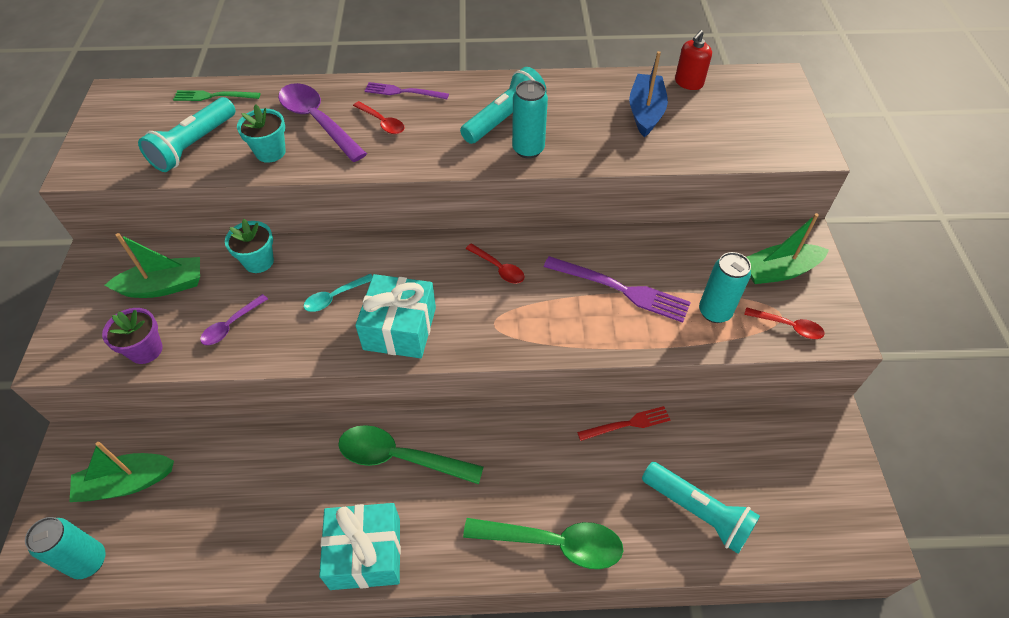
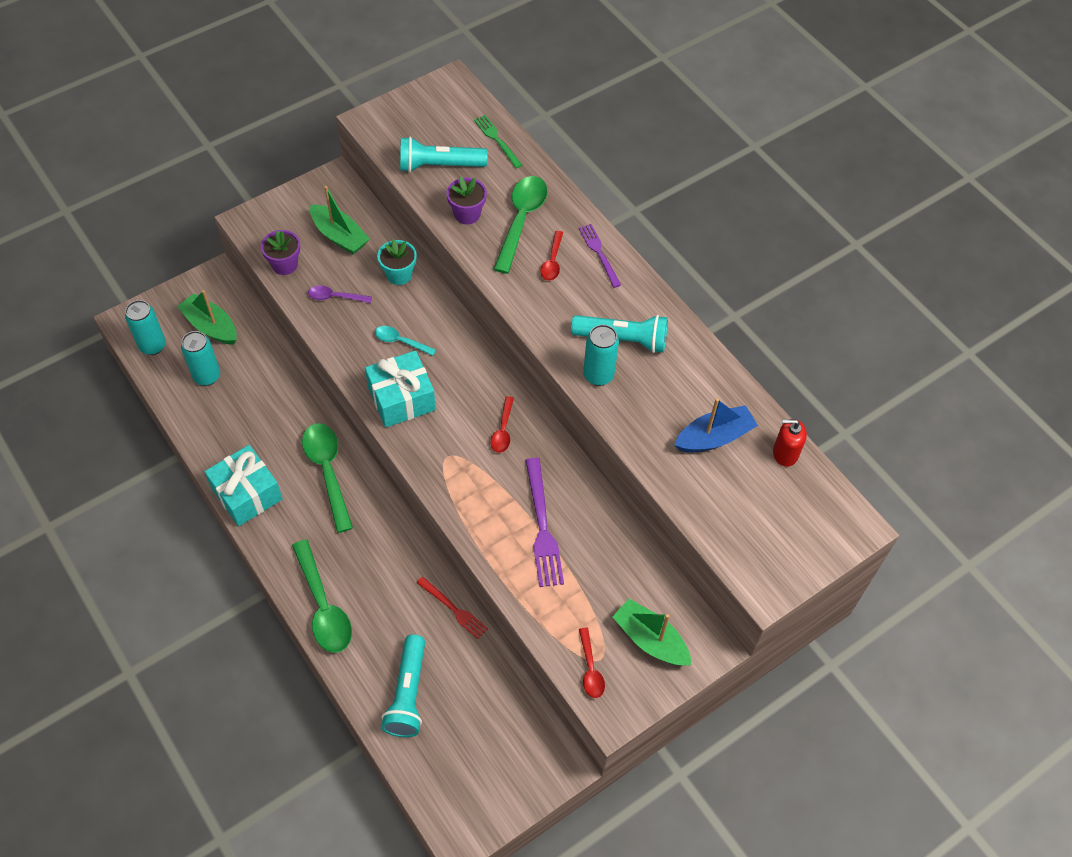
camera: 55 degrees right, 5 degrees up
turquoise flower pot [237,104,286,163] -> purple flower pot [447,177,487,224]
purple spoon [278,83,367,162] -> green spoon [494,176,548,274]
turquoise can [699,252,751,323] -> turquoise can moved to [181,331,220,386]

